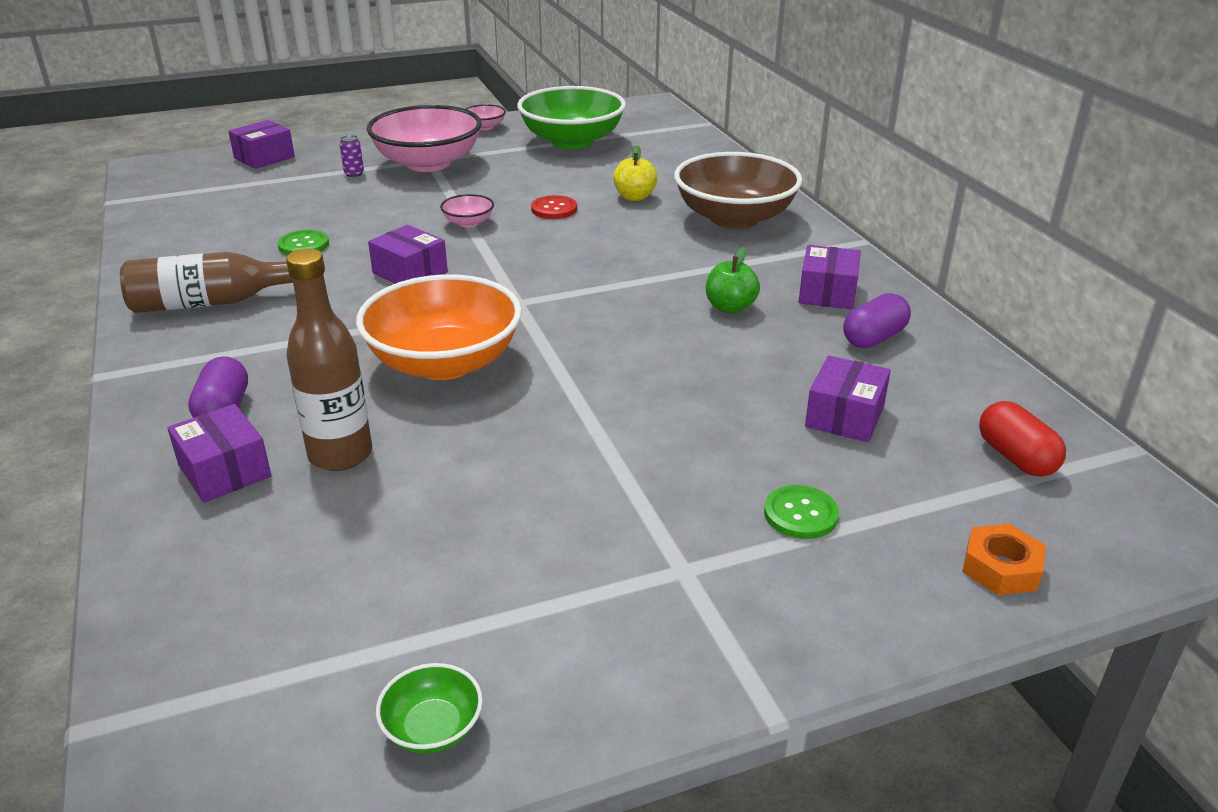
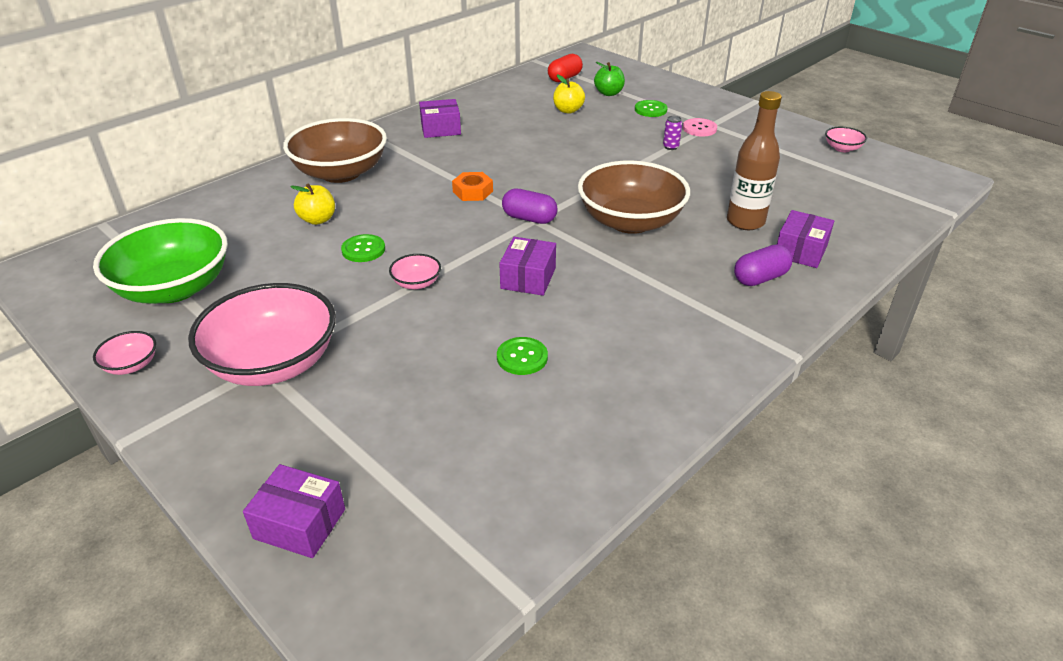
camera: 115 degrees left, 5 degrees up
brown bottle [120,252,293,313] -> none
purple can [340,135,364,177] -> purple can moved to [663,116,682,150]
orange bowl [356,274,522,380] -> brown bowl [578,161,690,234]
green bowl [376,663,483,754] -> pink bowl [825,127,867,152]
red button [531,195,577,219] -> green button [341,234,385,262]
green apple [706,247,760,313] -> green apple moved to [594,62,625,96]
purple box [805,356,891,442] -> yellow apple [553,74,585,114]
purple capsule [843,293,911,348] -> purple capsule moved to [502,189,558,224]
orange nut [962,524,1046,595] -> orange nut moved to [452,172,493,201]
none -> pink button [683,118,717,136]

